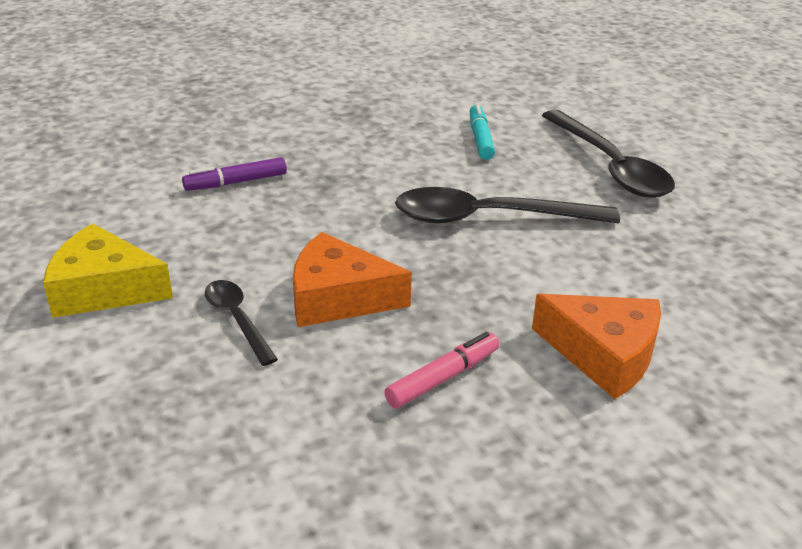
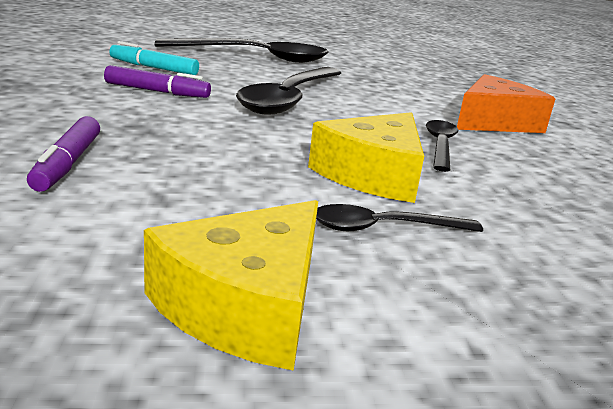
camera: 70 degrees left, 10 degrees down
orange cheese [293,232,412,327] -> yellow cheese [308,112,424,203]
pink marker [384,332,500,409] -> none
none -> purple marker [104,65,211,98]
none -> black spoon [426,120,459,172]

